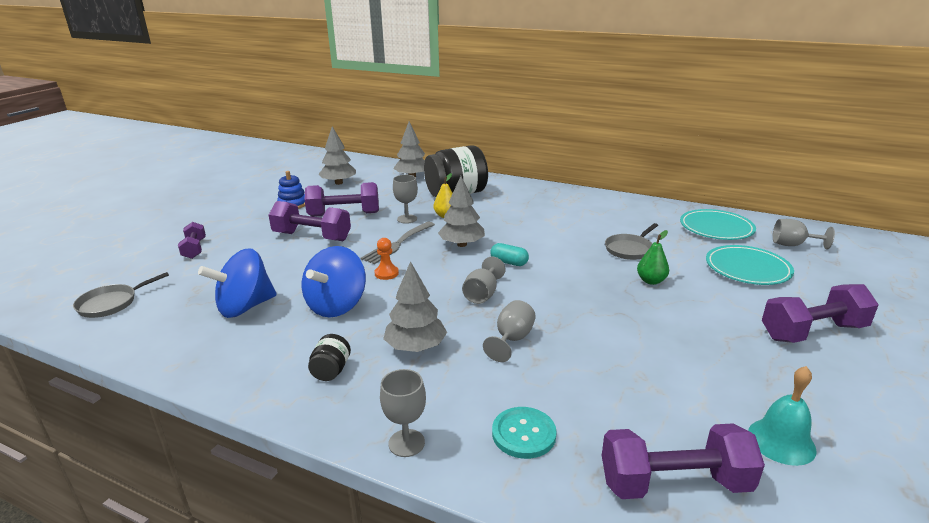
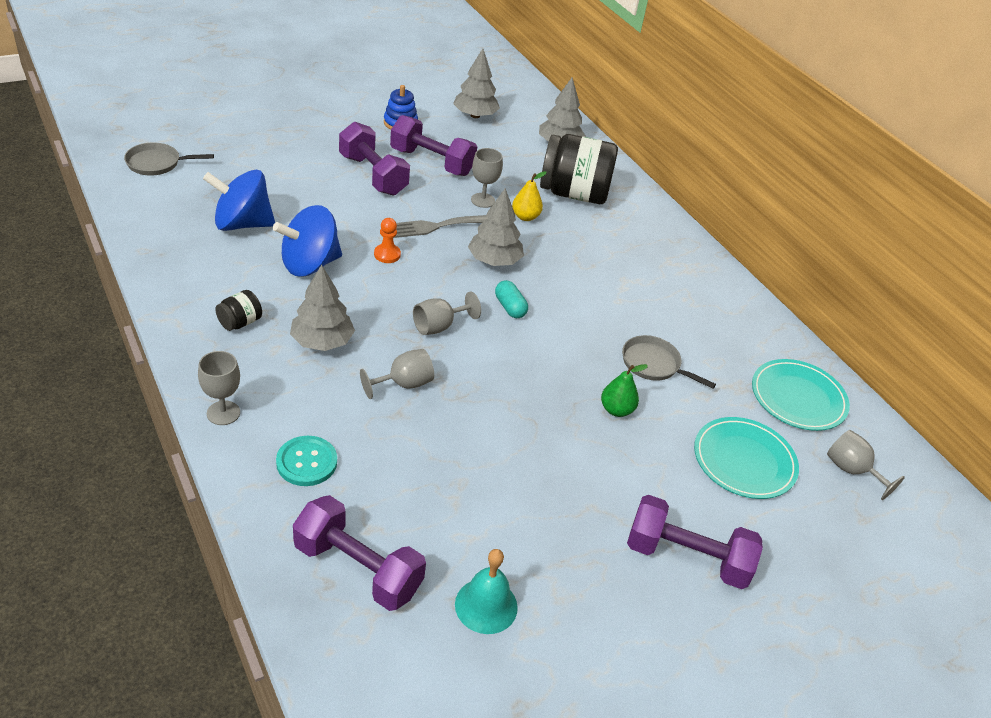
camera: 30 degrees right, 15 degrees up
purple dumbbell [178,222,206,259] -> none
grey pan [605,223,658,260] -> grey pan turned 45 degrees clockwise [622,335,716,389]

